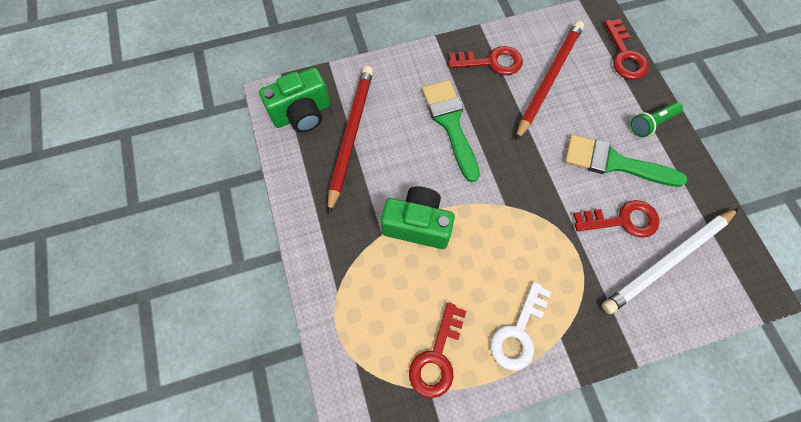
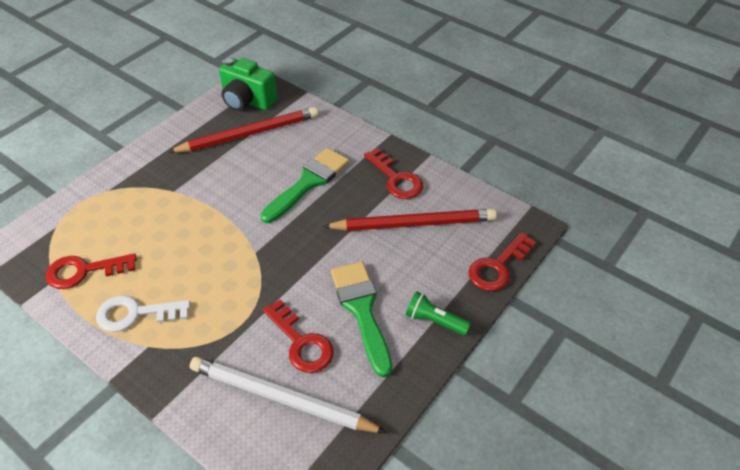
camera: 55 degrees right, 20 degrees down
green camera [381,186,455,249] -> none

